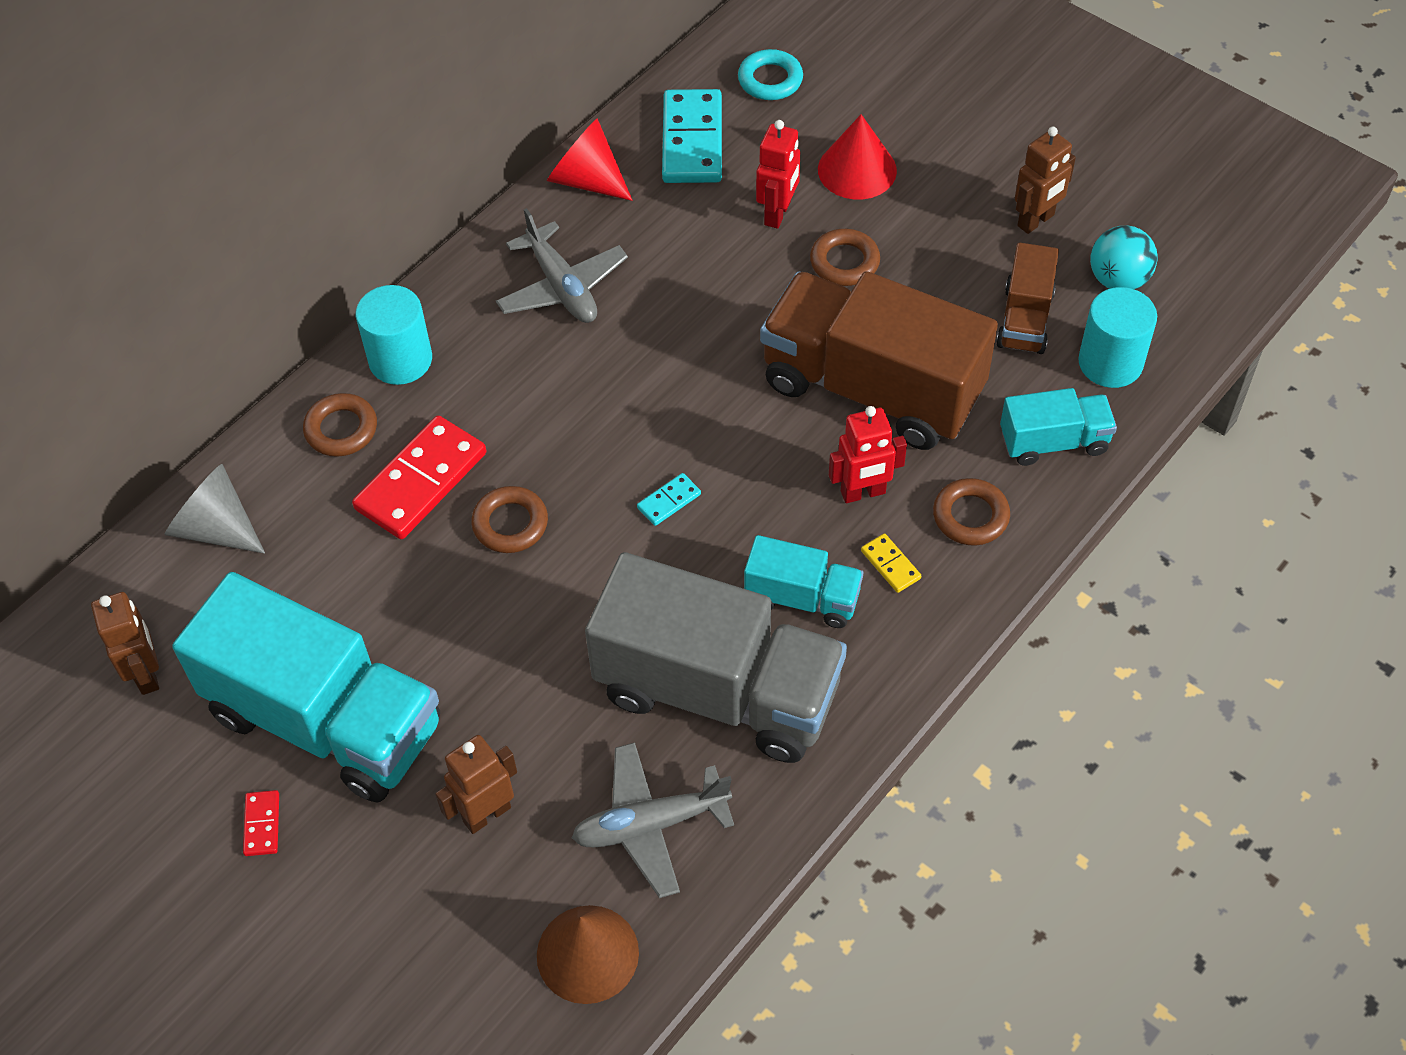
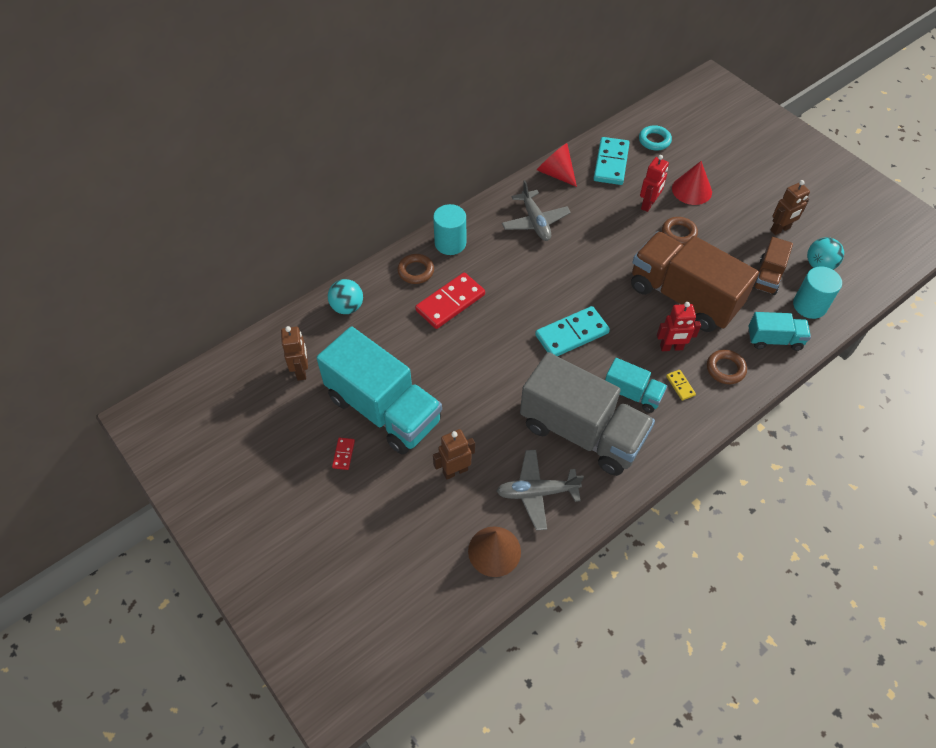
camera: 10 degrees right, 0 degrees up
grey cone [165,464,265,554] -> turquoise ball [328,279,363,314]
brown ring [471,486,548,553] -> none
turquoise domino [637,473,701,526] -> turquoise domino [535,306,610,356], size x2.22

